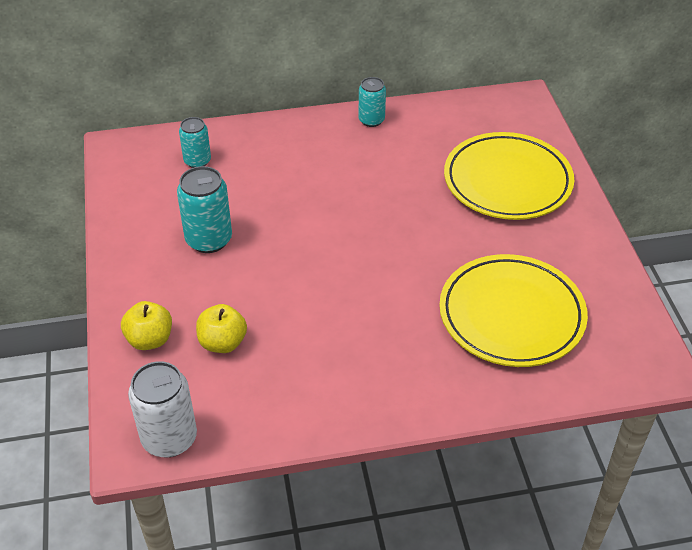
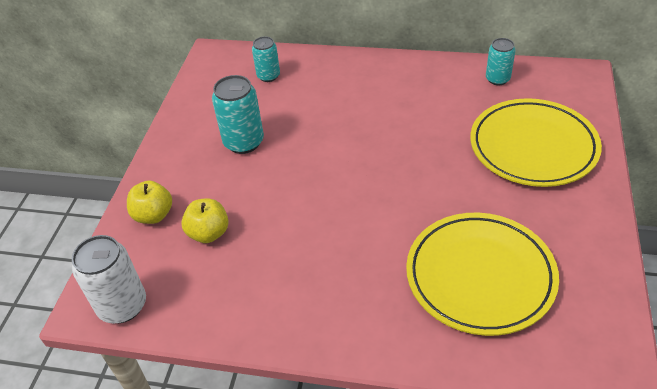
camera: 25 degrees right, 0 degrees up
turquoise can [359,77,386,127] -> turquoise can moved to [486,38,516,85]

